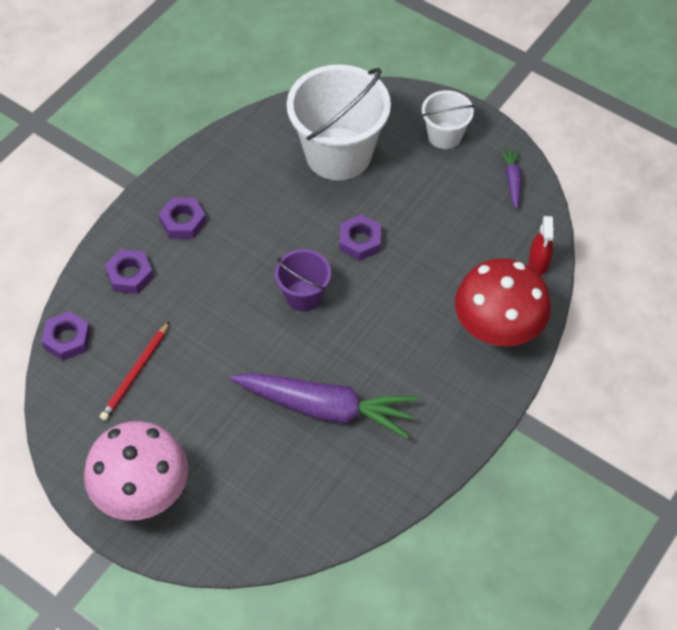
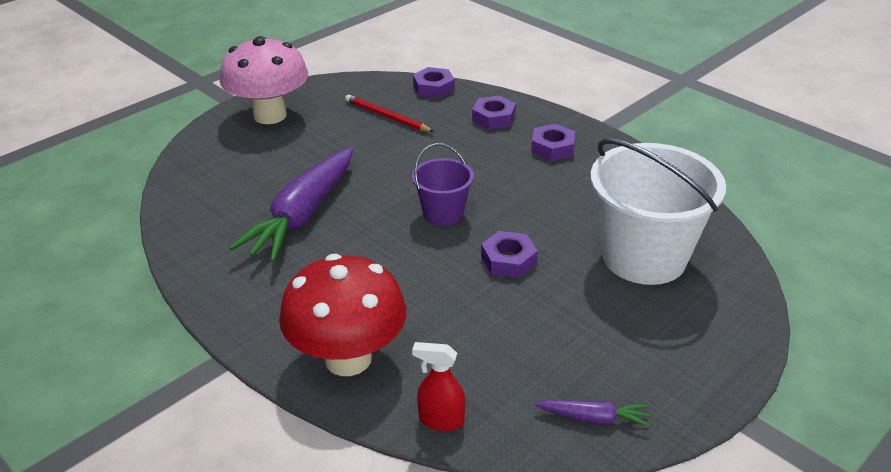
camera: 100 degrees right, 20 degrees down
white bucket [422,90,475,149] -> none

